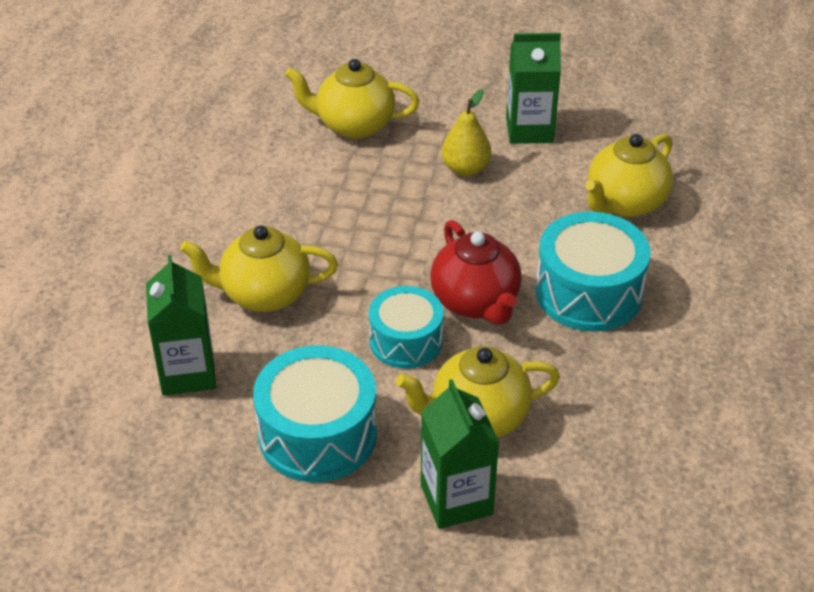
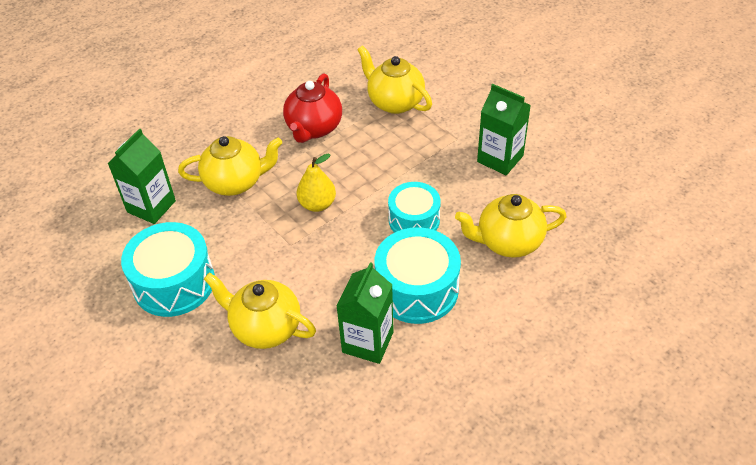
camera: 40 degrees right, 5 degrees up
yellow teapot [180,225,338,312] -> yellow teapot turned 135 degrees clockwise [178,136,282,196]
turquoise drum [369,286,444,369] -> turquoise drum moved to [388,182,441,233]
green carton [421,379,499,529] -> green carton moved to [336,262,394,364]
red teapot [430,220,522,325] -> red teapot moved to [283,73,342,143]
yellow pear [441,89,491,176] -> yellow pear moved to [296,153,336,212]

